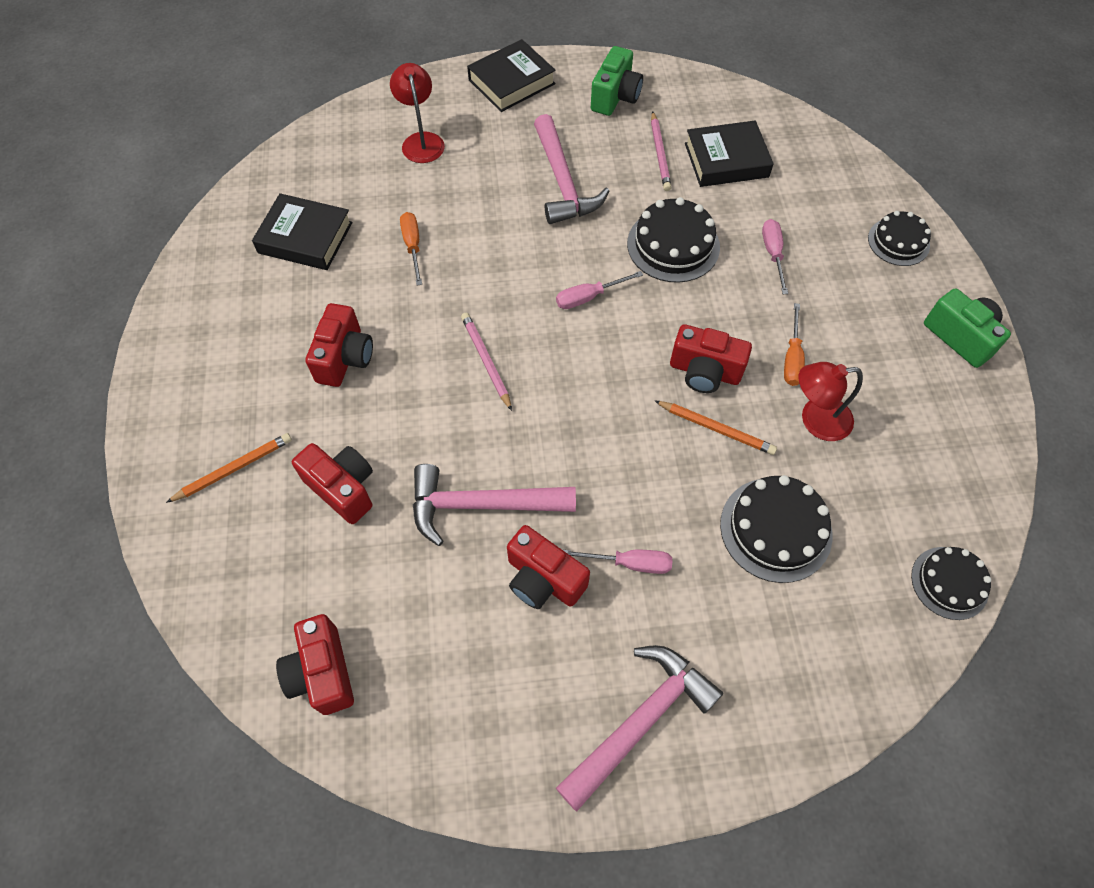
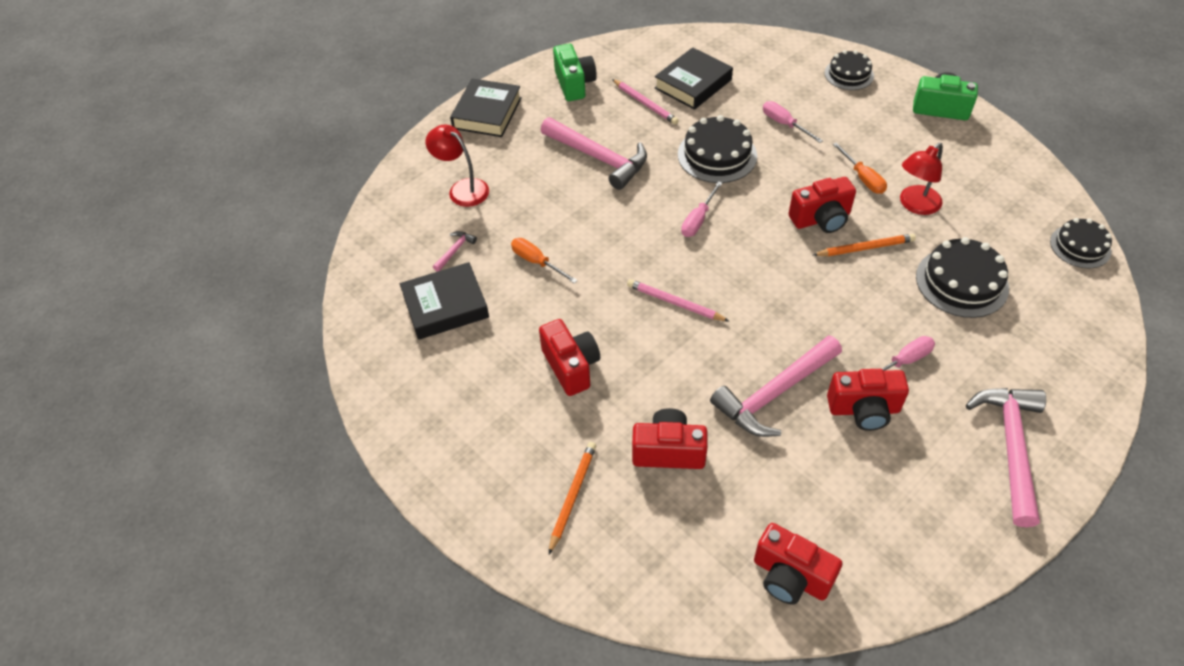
camera: 35 degrees left, 10 degrees down
none -> pink hammer [433,231,477,272]

